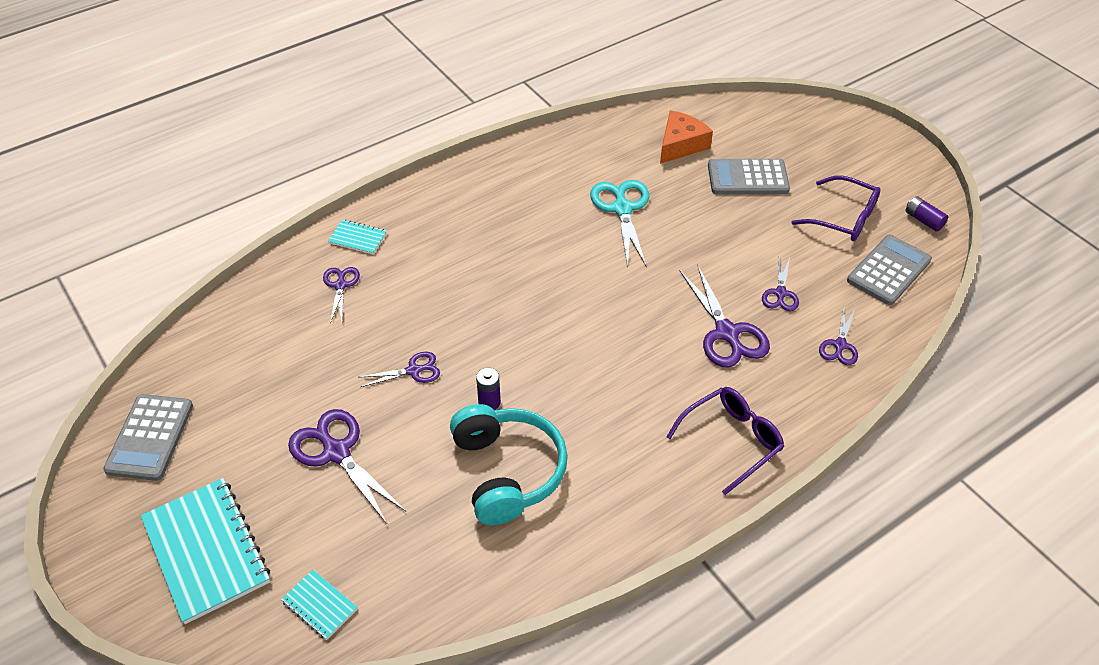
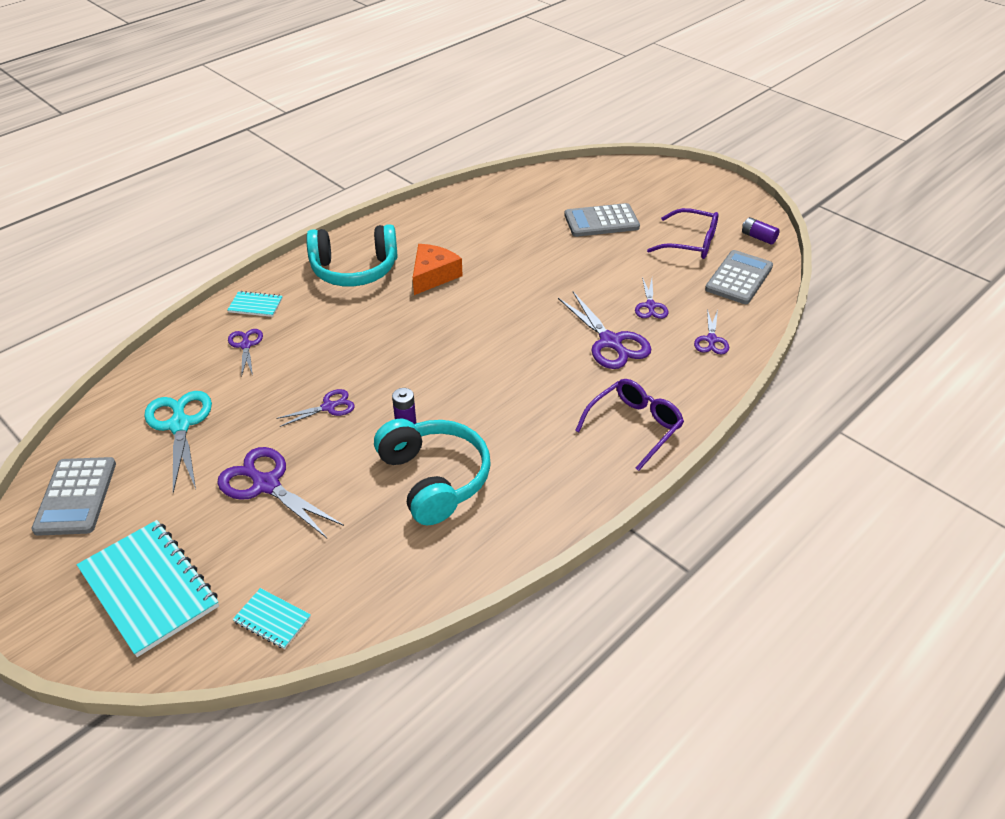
camera: 10 degrees left, 5 degrees down
turquoise scissors [590,180,649,268] -> turquoise scissors moved to [144,391,212,493]
orange cheese [660,111,713,164] -> orange cheese moved to [413,244,463,295]
none -> turquoise headphones [306,224,398,286]

